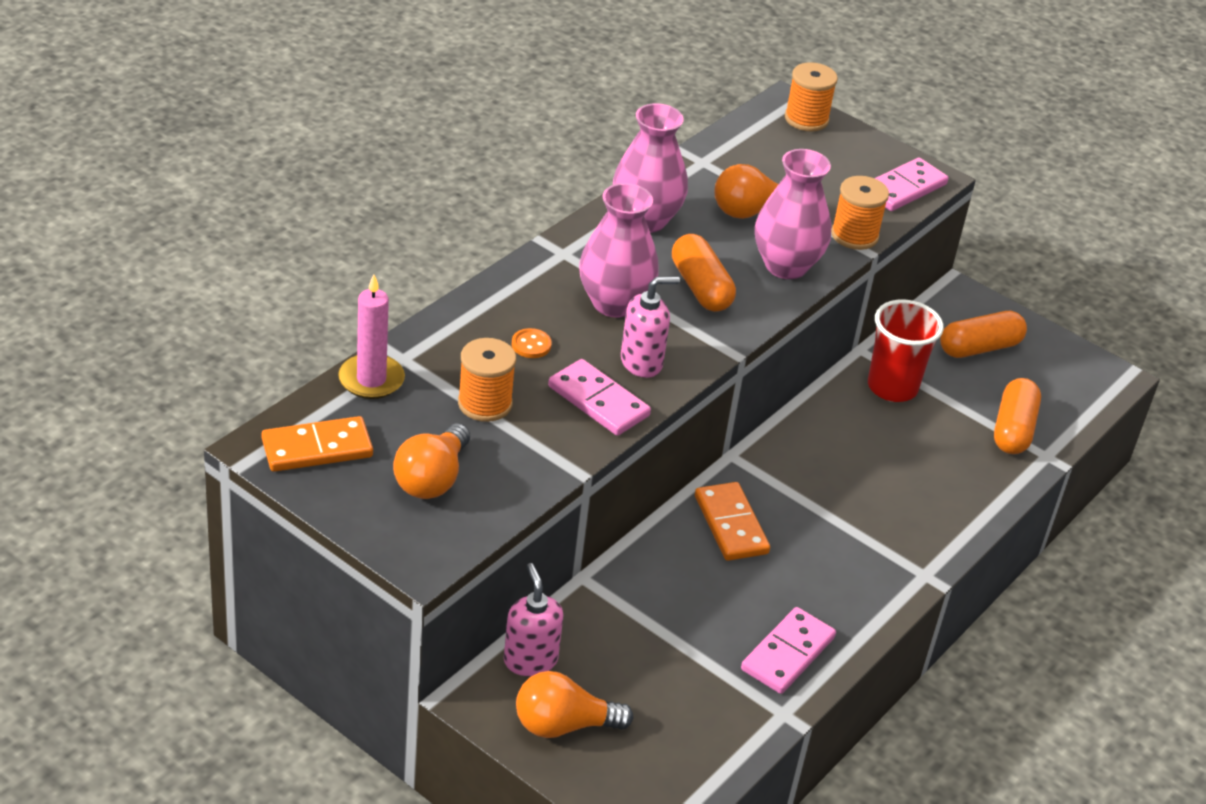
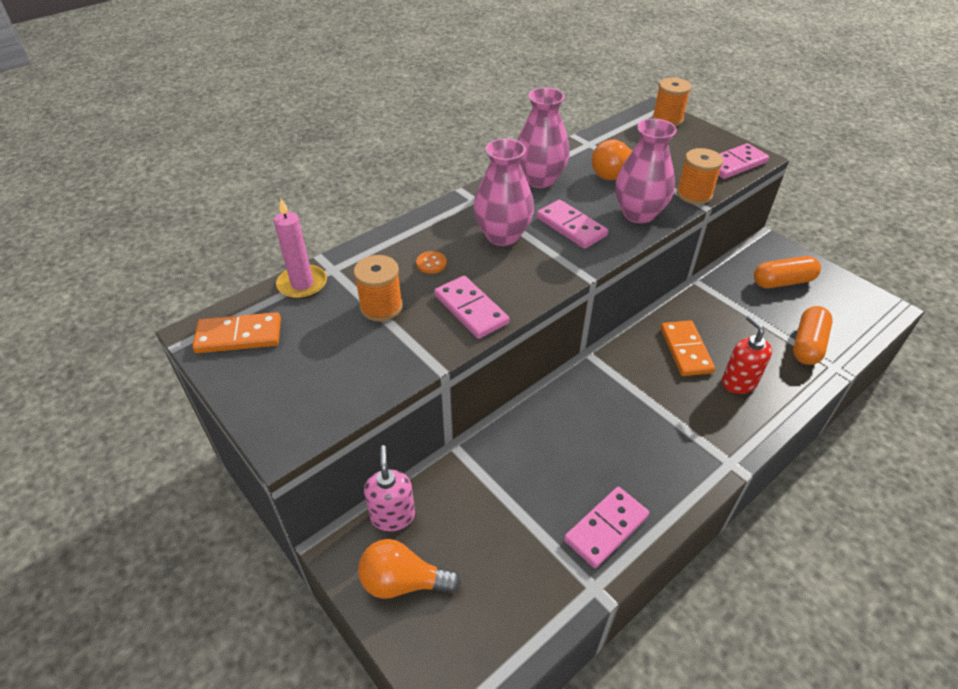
camera: 15 degrees right, 5 degrees up
orange light bulb [393,423,470,499] -> none
pink soap dispenser [621,277,680,378] -> none
orange capsule [672,234,736,312] -> pink domino [536,200,608,249]
orange domino [695,482,770,561] -> orange domino moved to [660,320,715,376]
red cup [868,300,944,402] -> none
none -> red soap dispenser [722,315,772,394]

